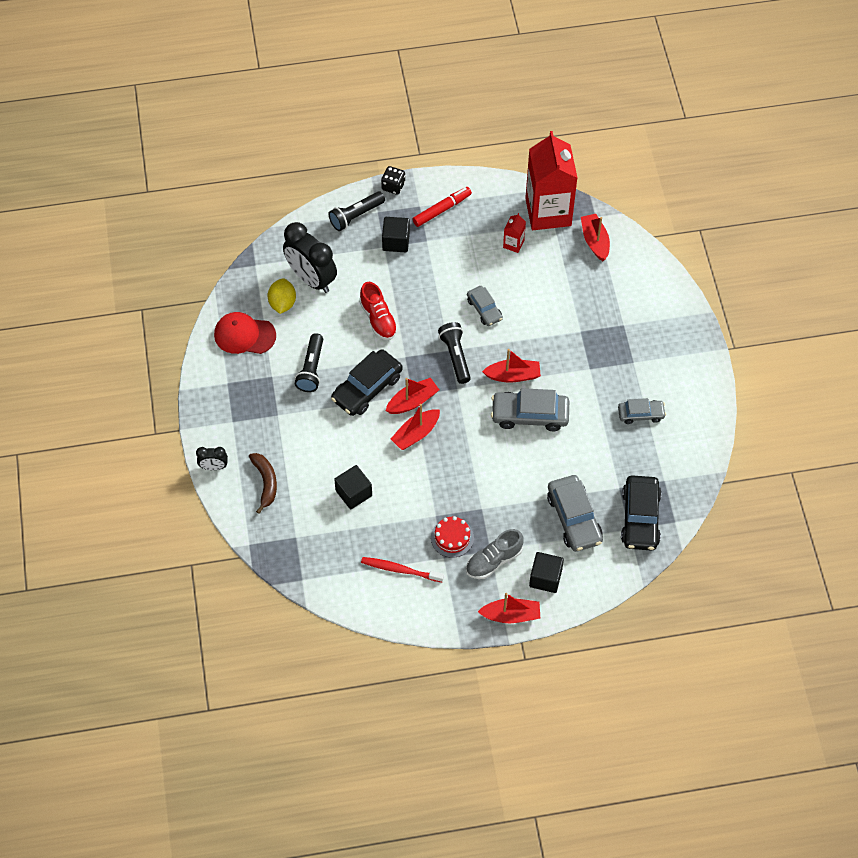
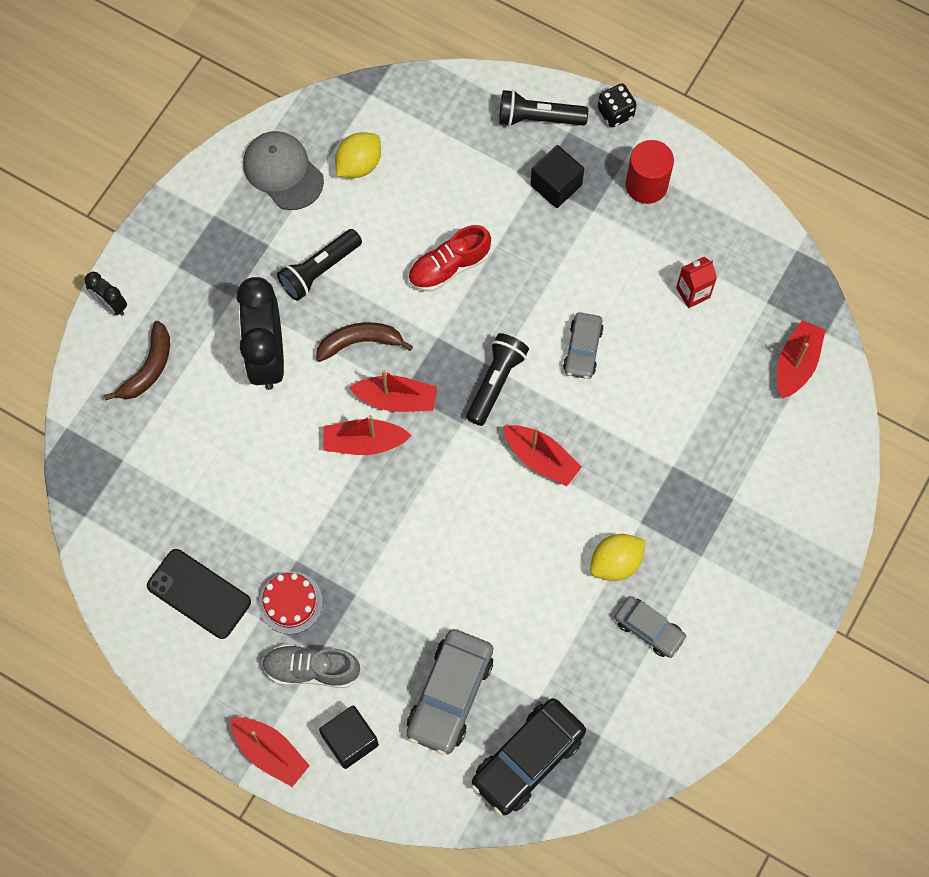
camera: 40 degrees right, 10 degrees up
red cap [214,312,276,354] -> grey cap [243,131,324,210]
black clock [283,222,337,293] -> black clock moved to [237,277,284,390]
black car [331,349,403,416] -> brown banana [316,322,413,362]
black cube [334,465,372,509] -> none
red shoe [359,282,398,340] -> red shoe turned 45 degrees clockwise [408,225,491,292]
red toothbrush [361,557,444,582] -> black phone [147,549,251,639]
red marker [412,187,472,227] -> red cylinder [626,140,674,204]
grey car [491,388,569,431] -> none
red carton [525,131,578,230] -> none
none -> yellow lemon [590,534,646,581]

